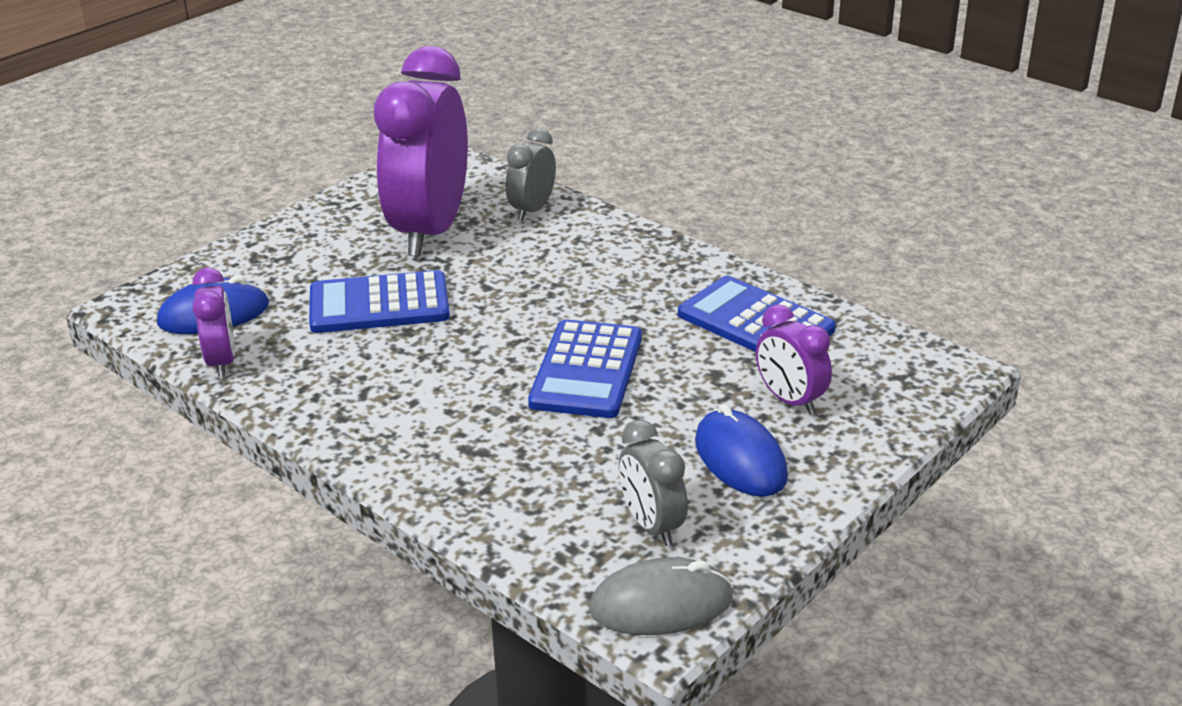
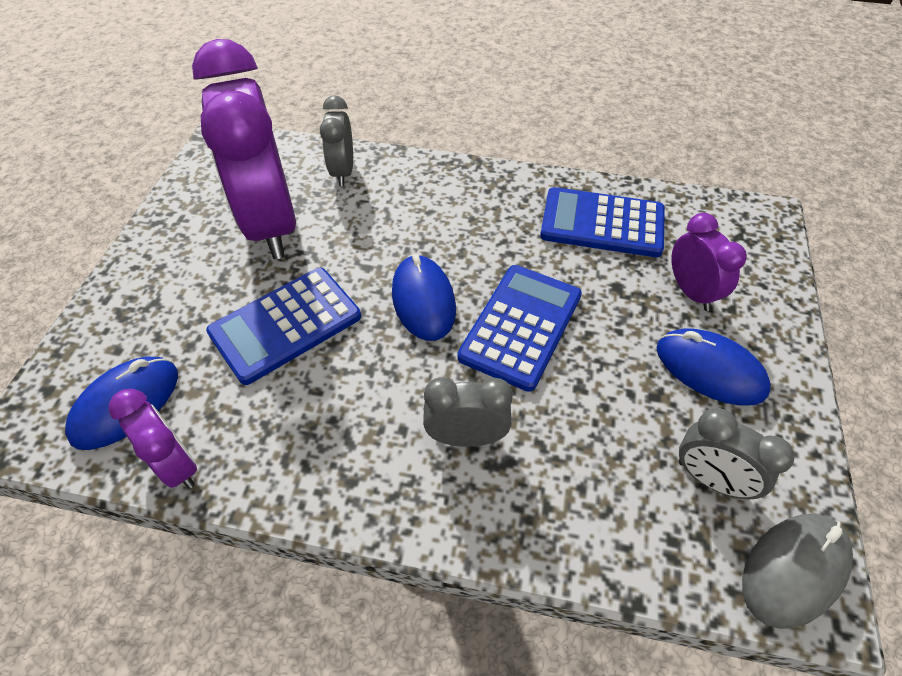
camera: 30 degrees left, 20 degrees up
blue calculator [528,319,642,418] -> blue calculator turned 135 degrees counterclockwise [458,265,582,392]
purple clock [756,304,832,415] -> purple clock turned 135 degrees counterclockwise [671,213,747,311]
none -> blue mouse [392,254,456,341]
none -> grey clock [423,377,513,447]

